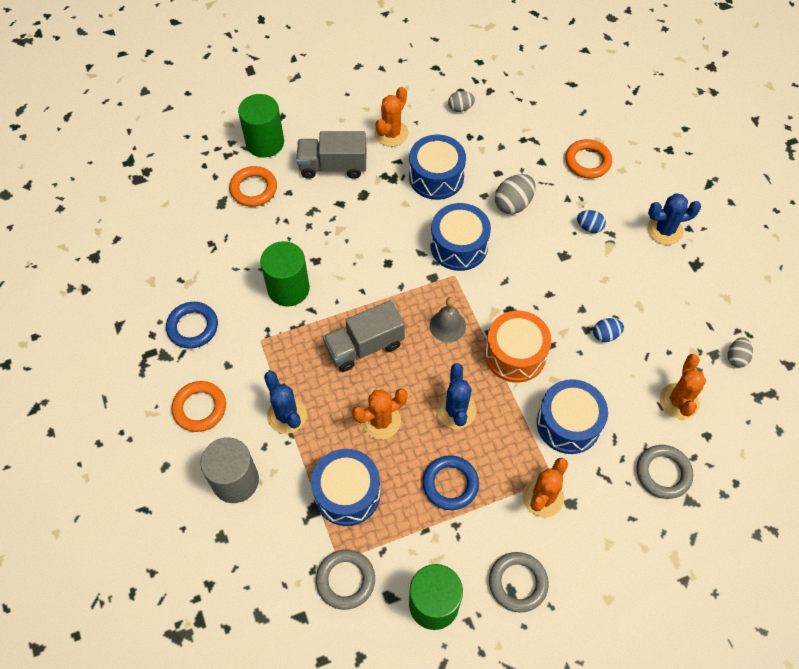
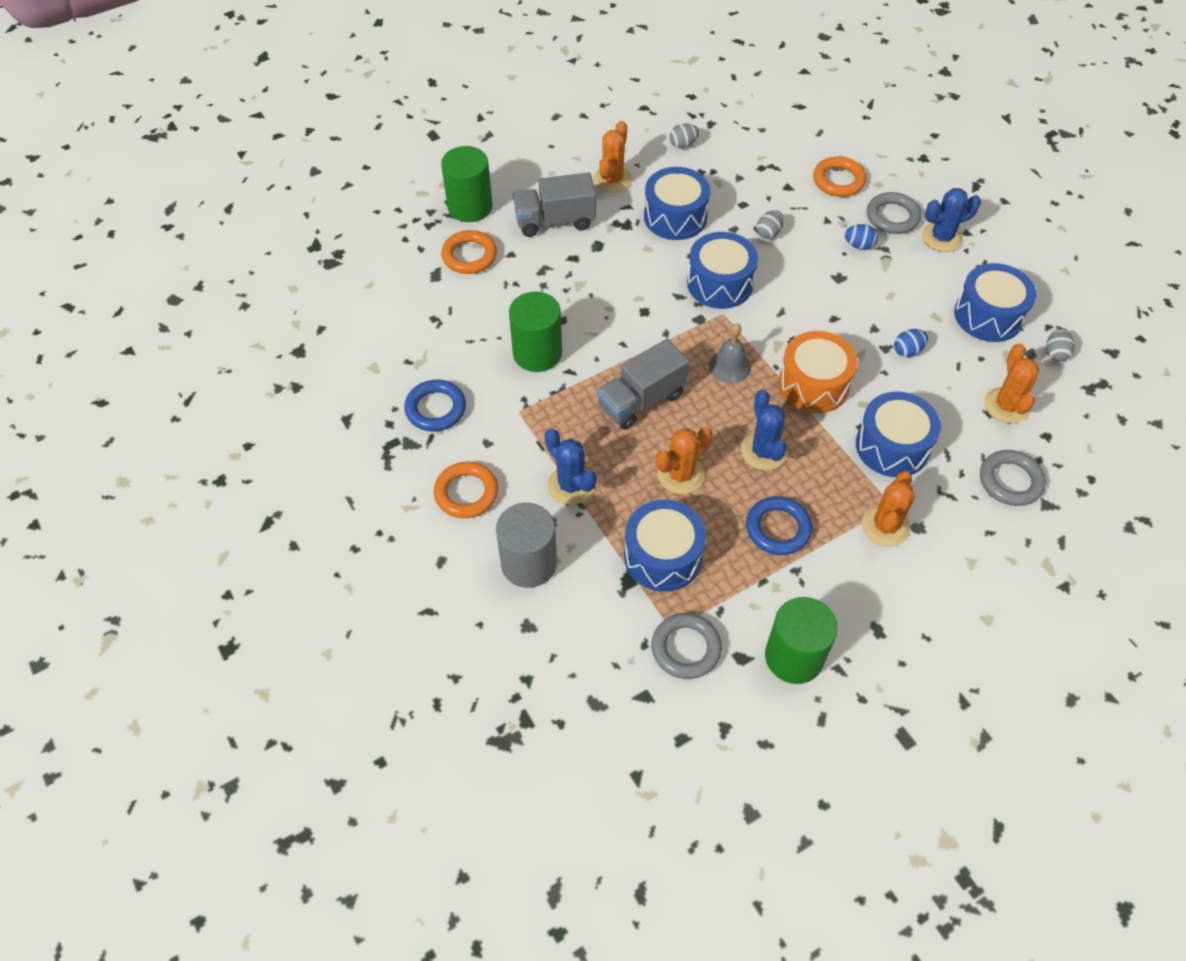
camera: 10 degrees left, 5 degrees down
grey ring [489,552,549,612] -> grey ring moved to [867,192,922,234]
grey egg [495,174,535,214] -> grey egg [757,210,784,239], size x0.62
none -> blue drum [954,263,1036,342]

